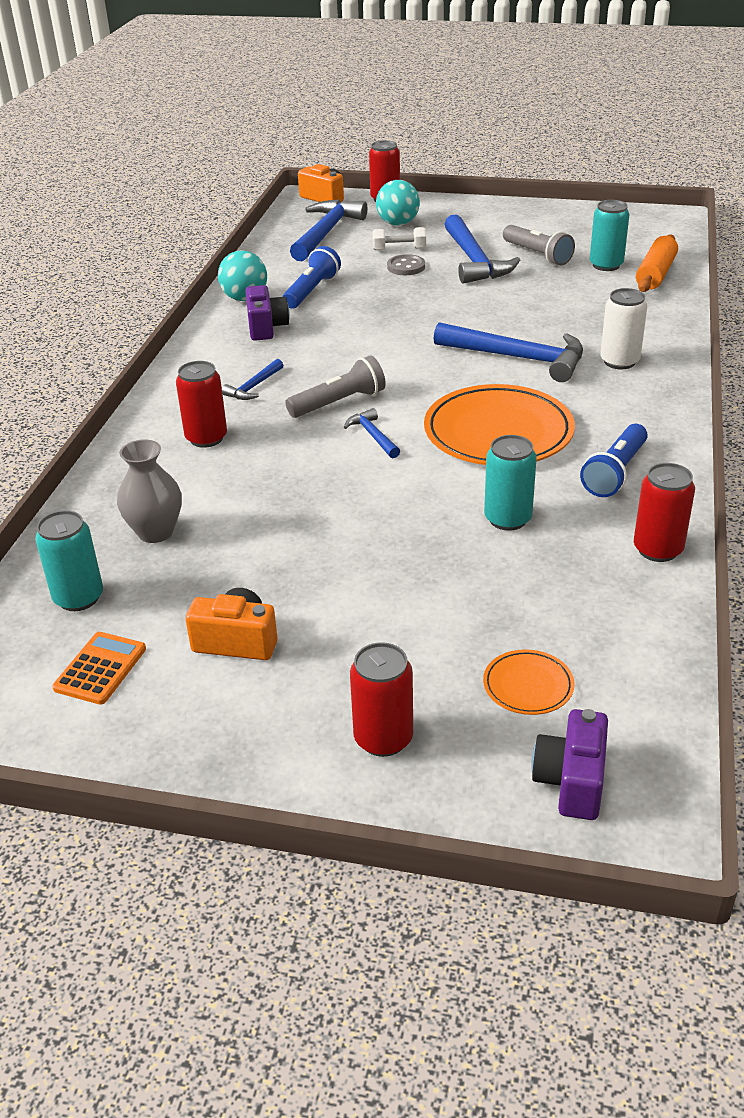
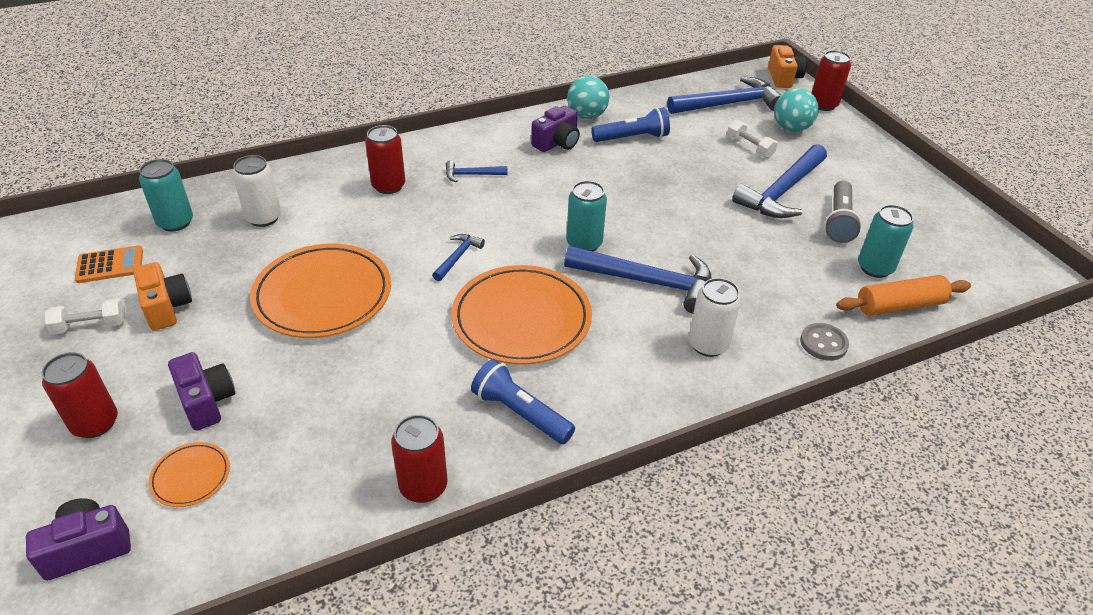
camera: 50 degrees right, 5 degrees up
grey vase [117,440,182,543] -> white can [233,155,281,227]
grey flashlight [285,355,386,418] -> none
grey button [387,254,425,275] -> grey button moved to [800,323,849,361]
blue hammer [433,322,583,382] -> blue hammer turned 60 degrees counterclockwise [564,246,711,314]
turquoise can [484,435,537,531] -> turquoise can moved to [566,181,607,251]
blue flashlight [580,424,648,497] -> blue flashlight turned 45 degrees clockwise [471,359,575,444]
none -> white dumbbell [45,298,126,334]
none -> purple camera [168,352,235,431]
none -> orange plate [250,244,391,338]

